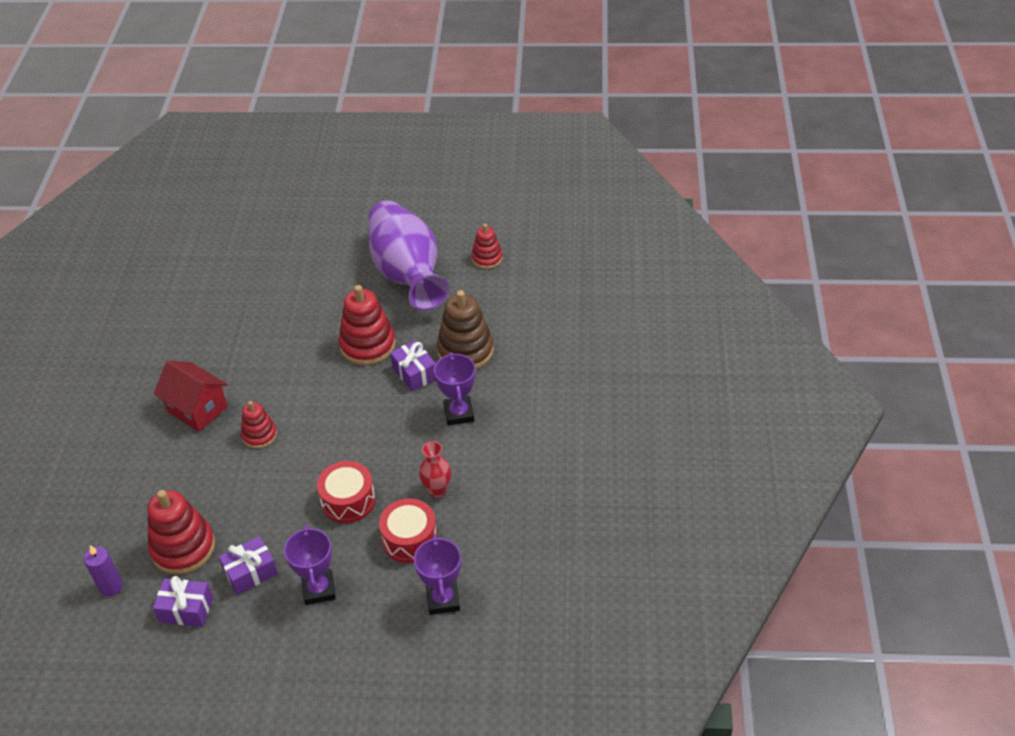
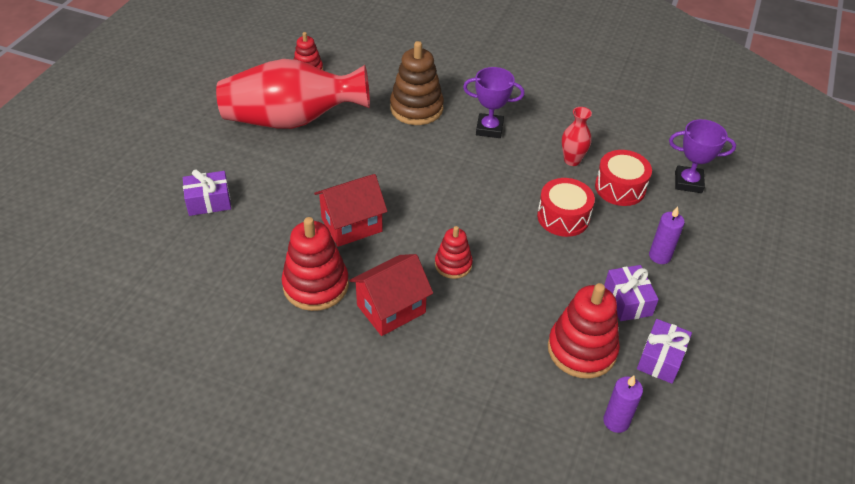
camera: 75 degrees left, 0 degrees up
purple trophy [284,525,336,605] -> purple candle [649,207,685,264]
red stacking toy [339,285,396,366] -> red stacking toy moved to [282,217,349,311]
purple vase [368,201,449,311] -> red vase [216,59,370,129]
purple gift [390,340,436,391] -> purple gift moved to [183,170,231,216]
none -> red house [314,174,388,247]

